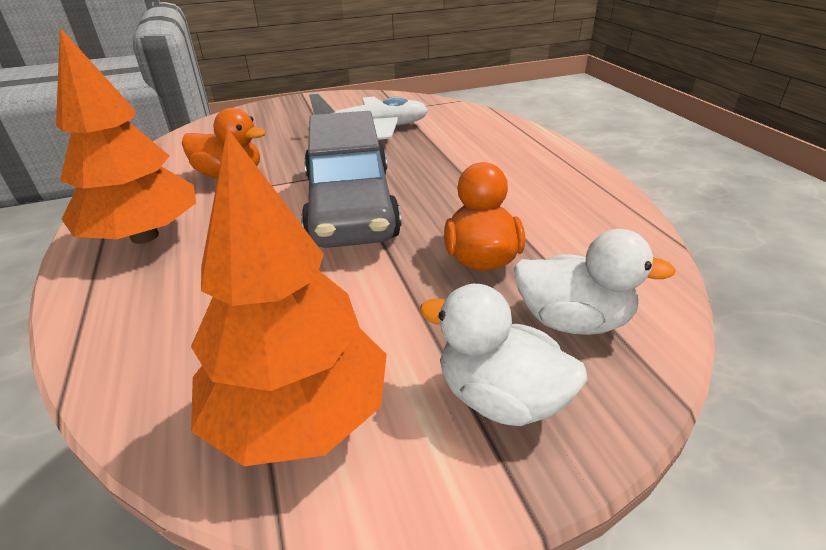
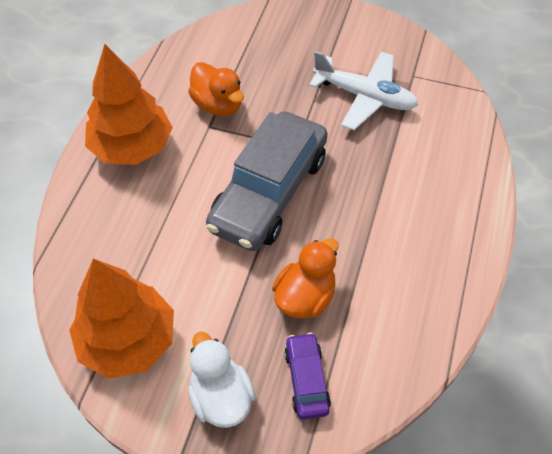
camera: 35 degrees right, 20 degrees up
white duck [514,229,676,335] -> purple car [284,332,331,419]

